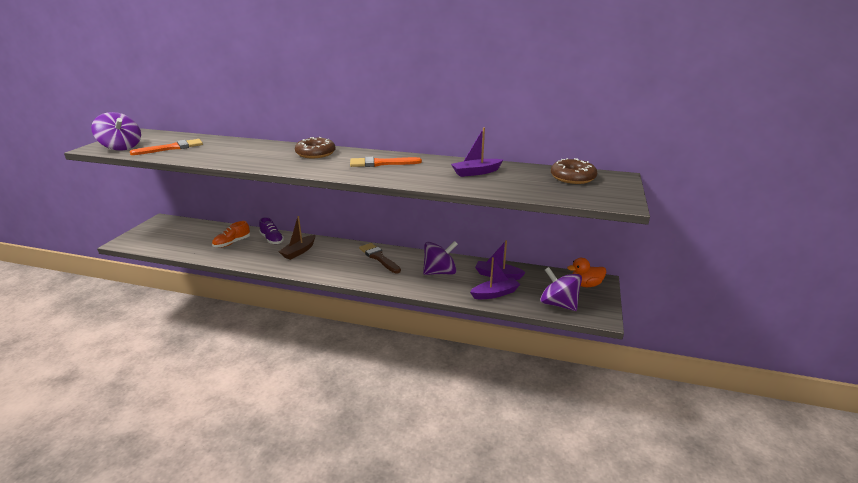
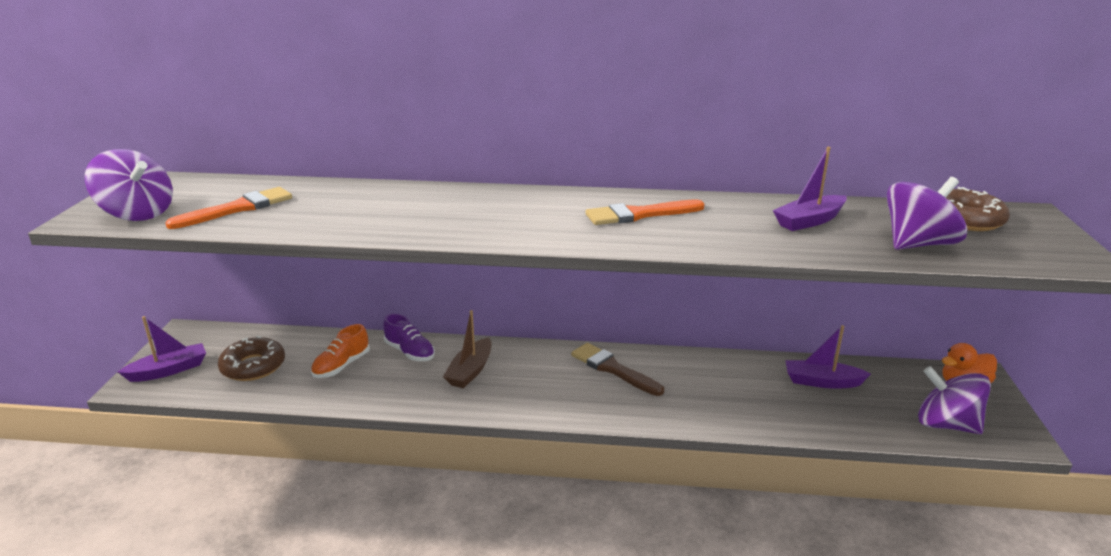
camera: 10 degrees left, 0 degrees up
brown donut [295,137,336,158] -> brown donut moved to [218,336,285,381]
purple spinning top [423,241,458,275] -> purple spinning top moved to [887,177,967,250]
purple boat [470,257,520,299] -> purple boat moved to [118,316,206,382]

